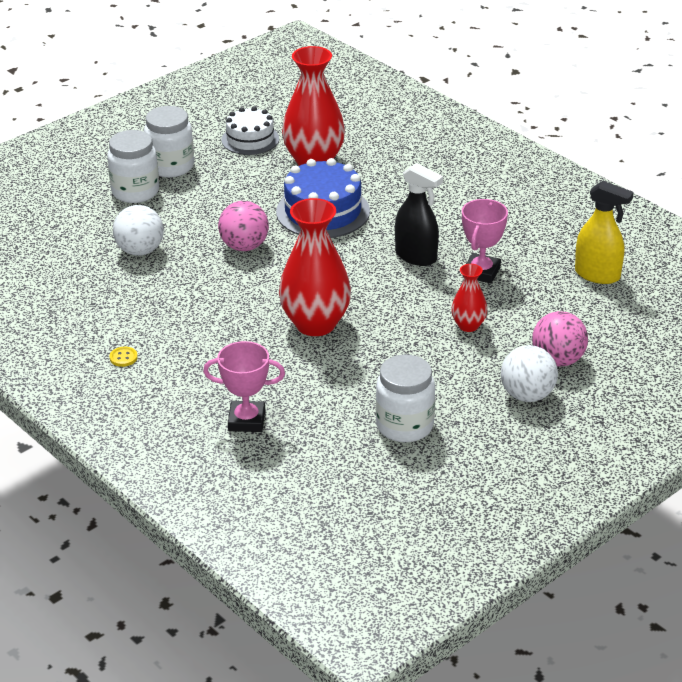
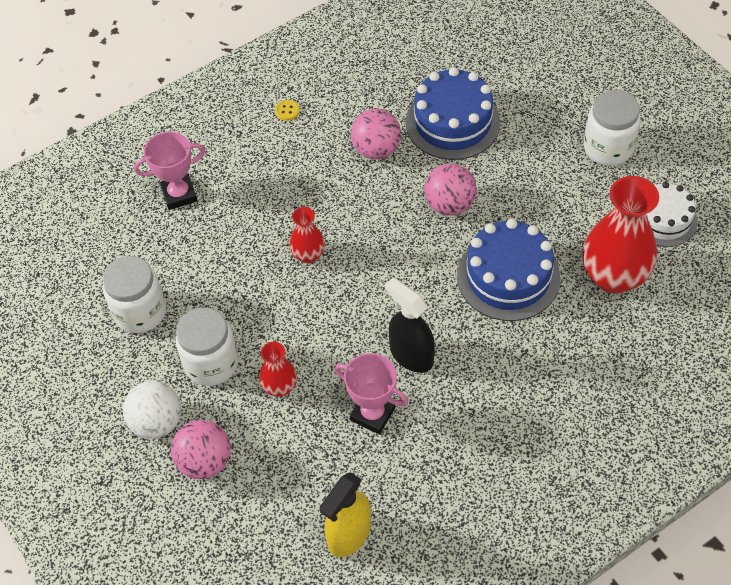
camera: 100 degrees right, 20 degrees up
white jar [107,130,159,203] -> white jar moved to [176,307,239,386]
white ball [113,205,164,256] -> blue cake [406,67,500,160]
pink trophy [203,341,285,432] -> pink trophy turned 60 degrees clockwise [134,131,205,210]
red vase [279,198,351,336] -> red vase [289,207,325,263], size x0.50
black spray bottle [395,163,443,266] -> black spray bottle turned 90 degrees clockwise [385,278,435,373]
none -> pink ball [351,109,401,159]

